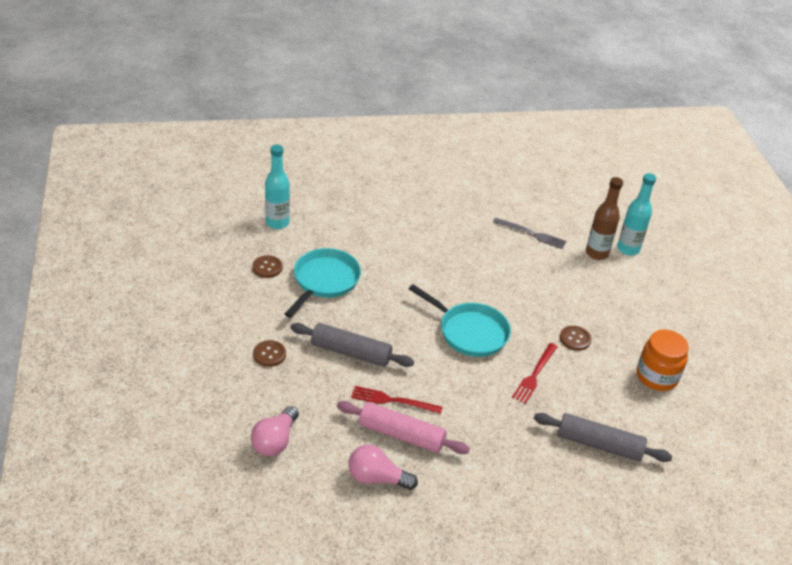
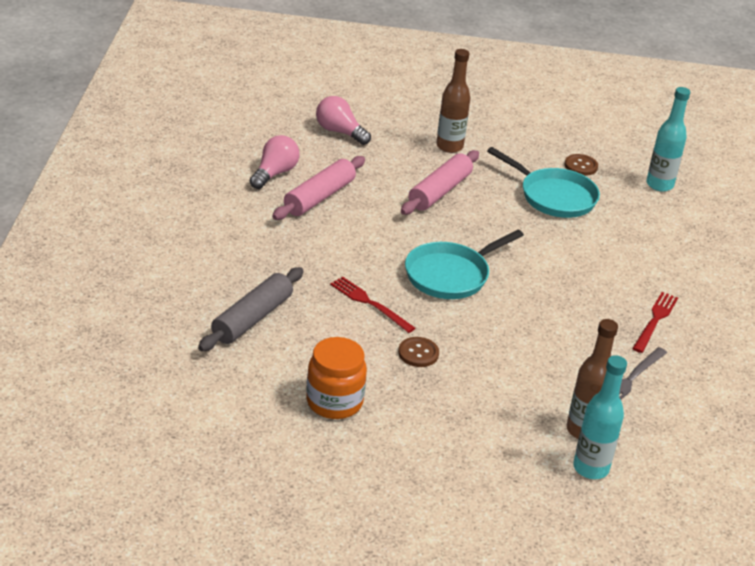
camera: 105 degrees right, 5 degrees down
brown button [253,340,286,367] -> brown bottle [436,49,470,153]
grey rolling pin [290,323,414,367] -> pink rolling pin [401,150,479,215]
red fork [351,386,443,414] -> red fork moved to [632,292,678,353]

